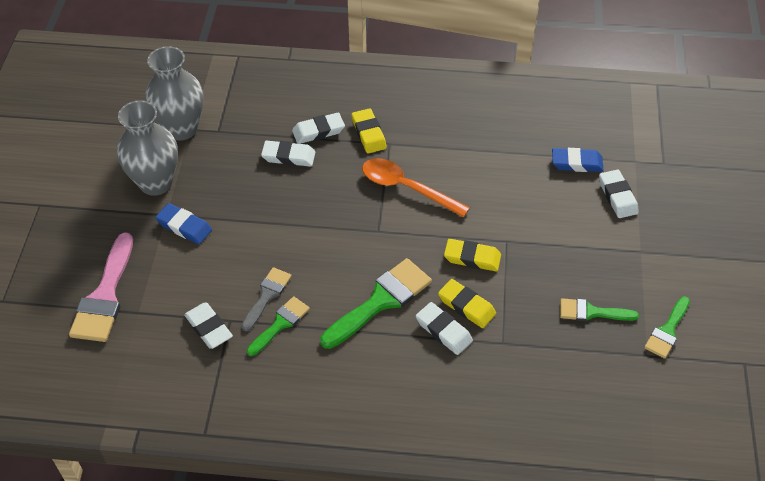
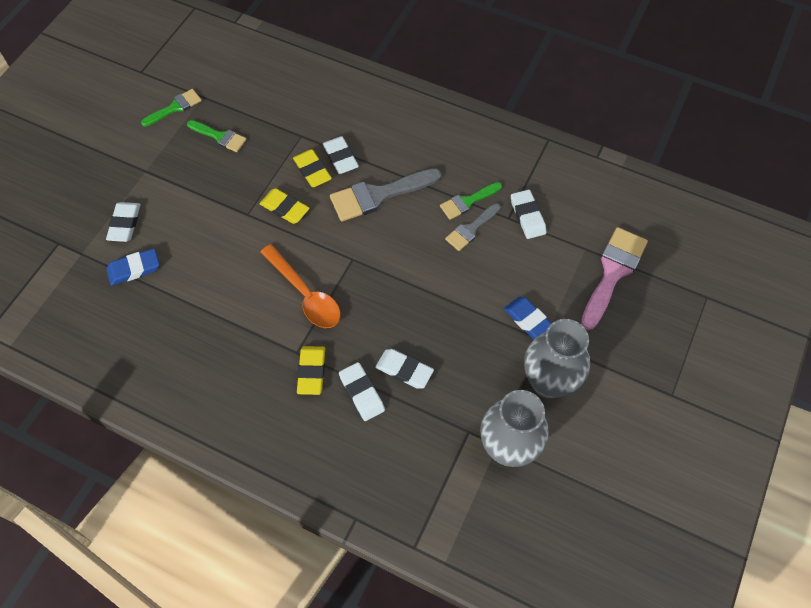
camera: 160 degrees left, 10 degrees up
white eraser [292,113,345,144] -> white eraser turned 60 degrees clockwise [339,362,385,421]
green brush [320,258,432,349] -> grey brush [330,168,441,222]
blue eraser [552,148,604,172] -> blue eraser turned 45 degrees counterclockwise [106,248,159,286]

